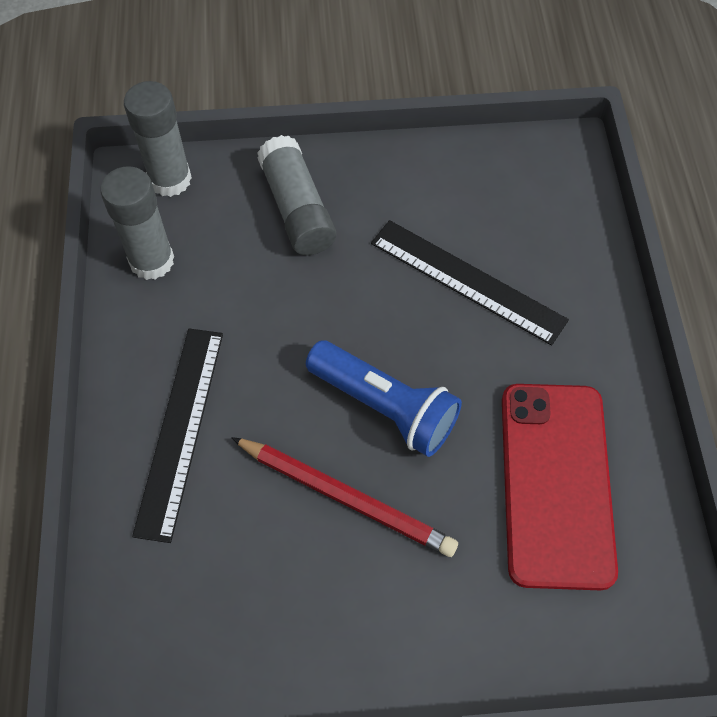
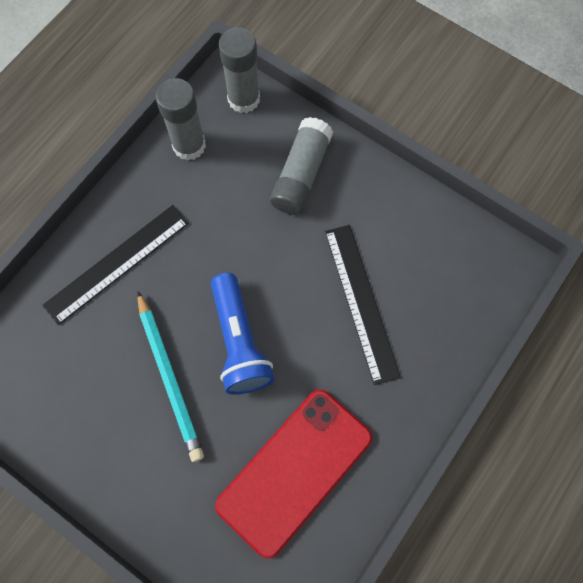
camera: 40 degrees right, 10 degrees up
red pencil [231,437,458,557] -> turquoise pencil [137,291,204,462]

